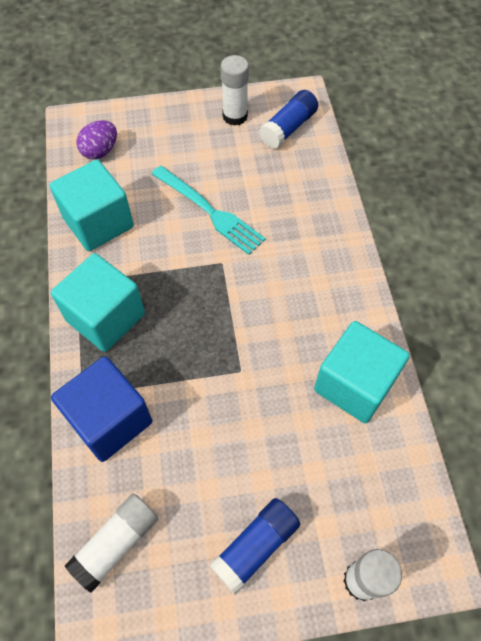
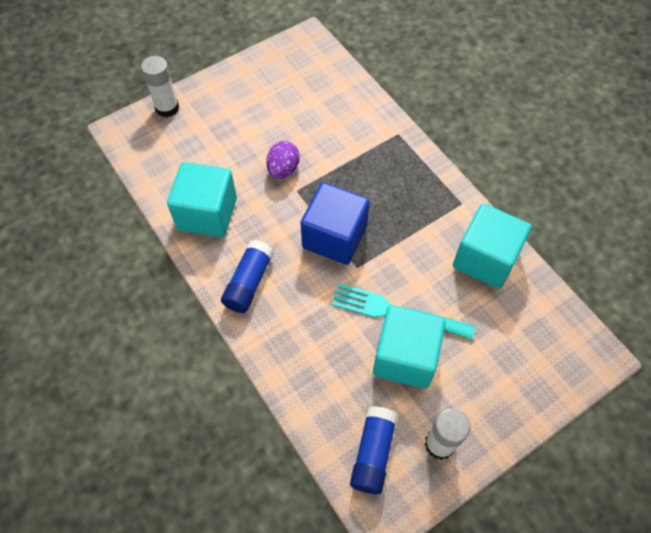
camera: 155 degrees right, 0 degrees up
turquoise cube [51,253,145,352] -> turquoise cube moved to [373,305,446,389]
blue cube [51,356,152,462] -> blue cube moved to [300,183,370,265]
white glue stick [65,494,158,593] -> none
purple egg [77,120,117,160] -> purple egg moved to [266,141,300,179]
blue glue stick [209,498,300,595] -> blue glue stick moved to [221,240,274,313]

